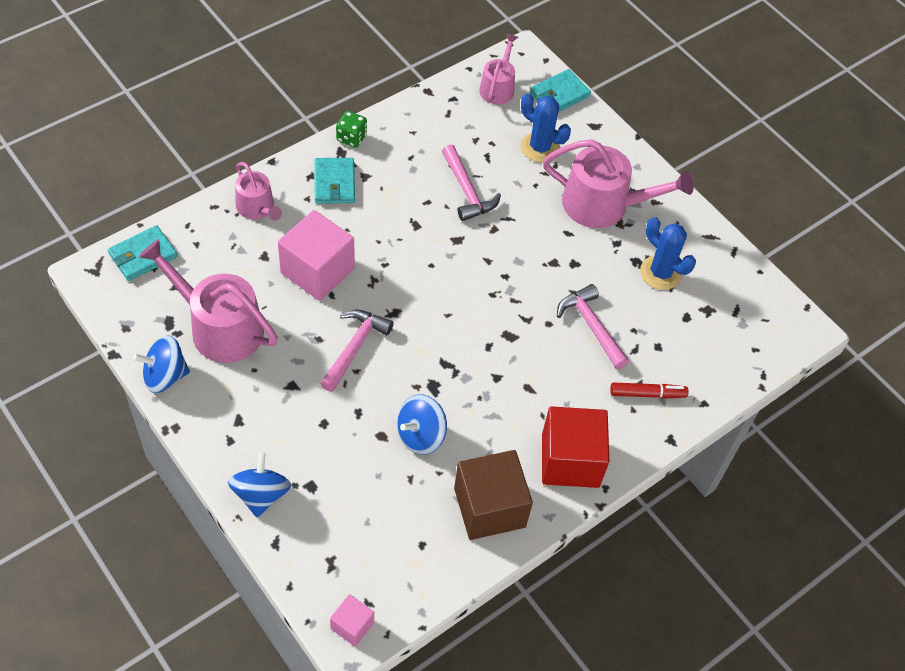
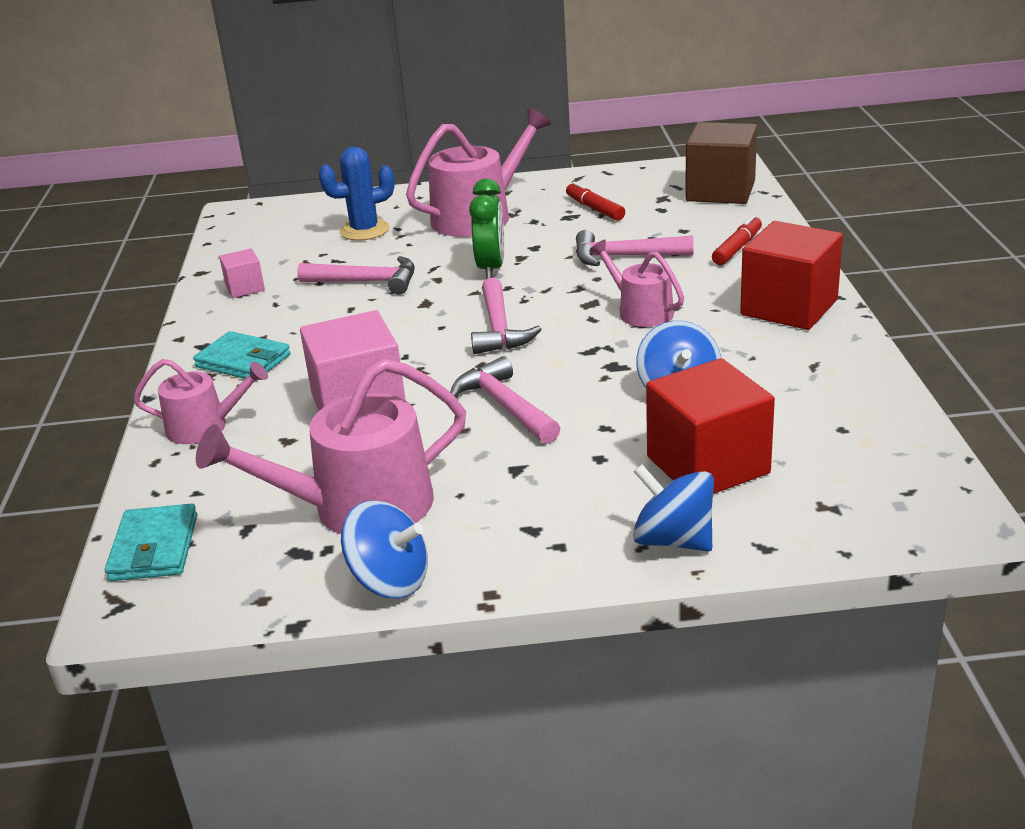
camera: 50 degrees left, 25 degrees down
blue spinning top [133,335,190,393] -> blue spinning top turned 90 degrees counterclockwise [341,500,428,598]
pink cube [330,594,374,647] -> pink cube moved to [219,249,265,298]
green dice [336,111,367,148] -> none
brown cube [454,450,533,540] -> brown cube moved to [685,122,757,204]
pink watering can [479,34,518,104] -> pink watering can moved to [590,239,684,327]
turquoise wallet [530,69,591,112] -> none
blue cactus [640,217,696,290] -> red marker [566,182,625,221]
none -> green clock [469,179,504,279]
none -> pink hammer [471,278,542,354]
none -> red cube [646,358,775,494]

